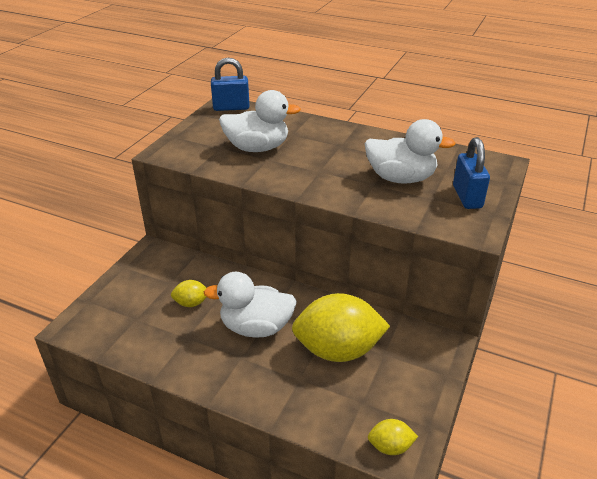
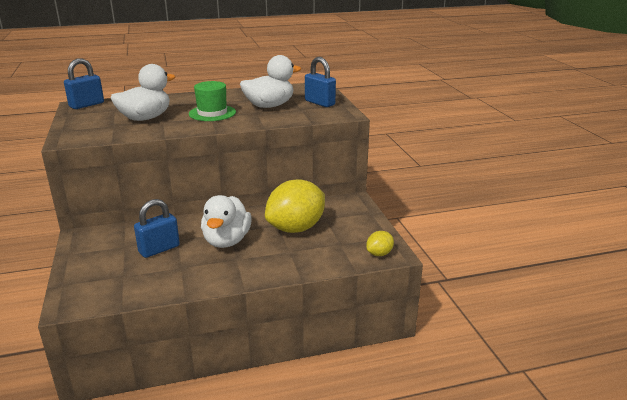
camera: 40 degrees left, 10 degrees down
yellow lemon [171,280,207,307] -> blue padlock [134,199,180,258]
white duck [204,272,297,338] -> white duck turned 45 degrees counterclockwise [201,195,252,248]
none -> green hat [189,81,236,121]

